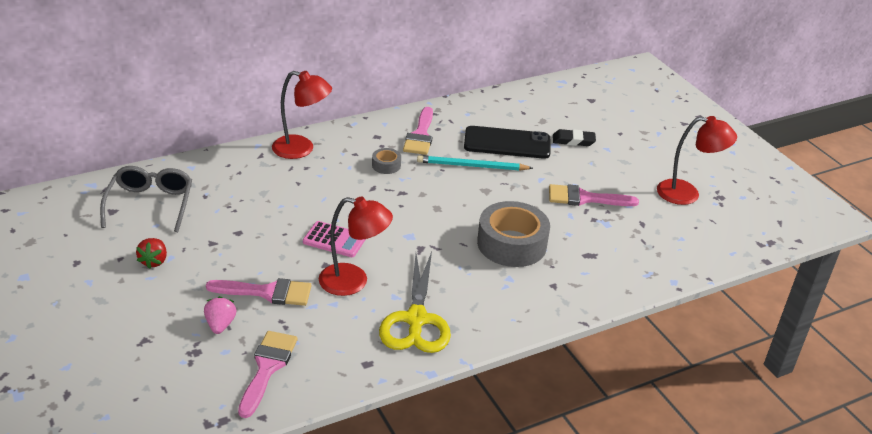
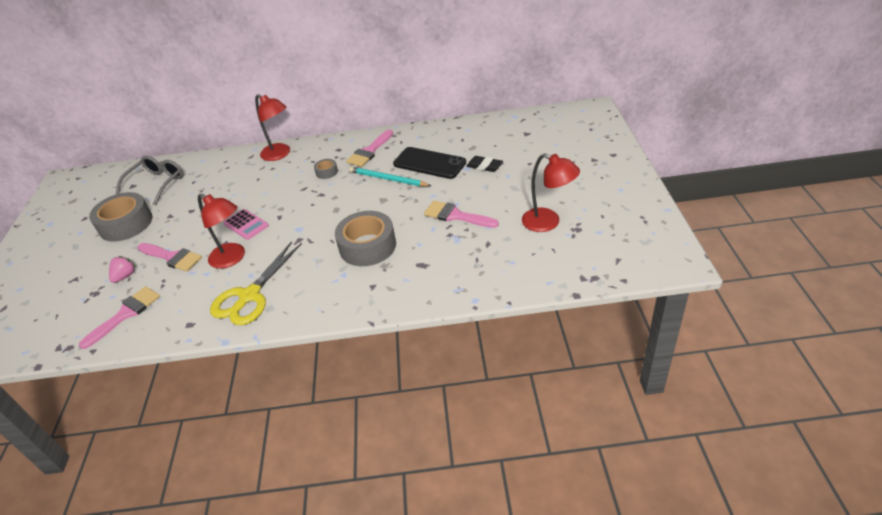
camera: 30 degrees right, 5 degrees up
red strawberry [136,238,167,269] -> grey tape [89,192,152,242]

